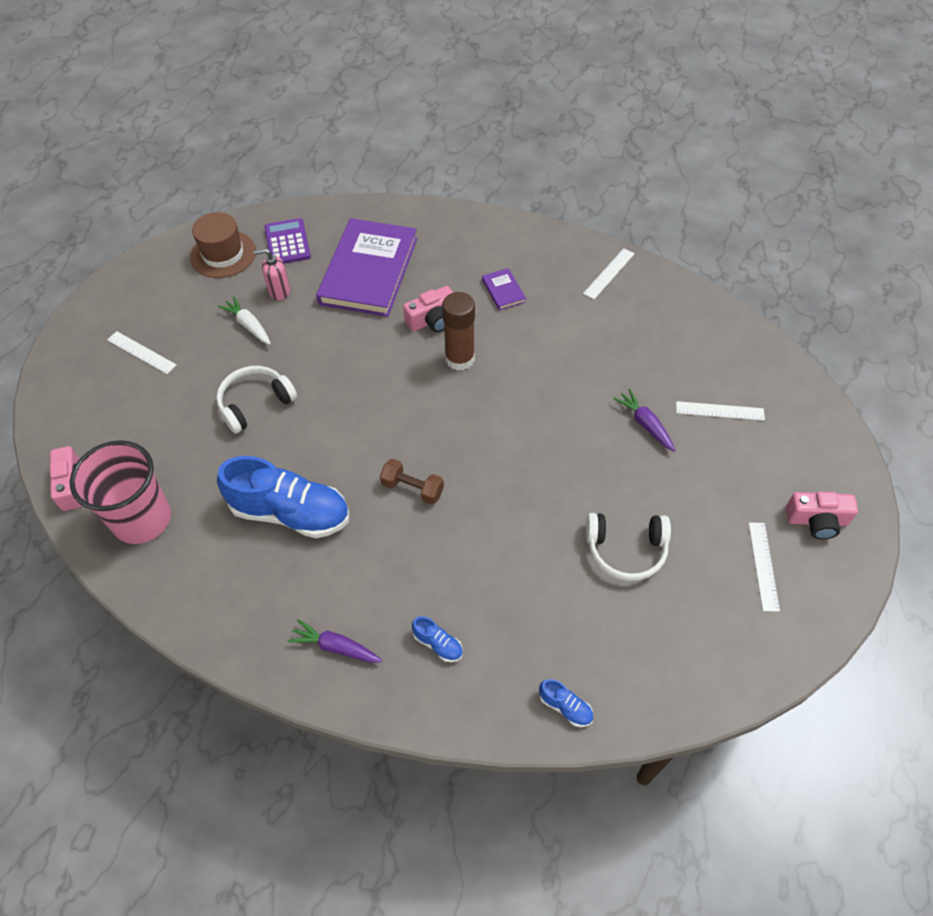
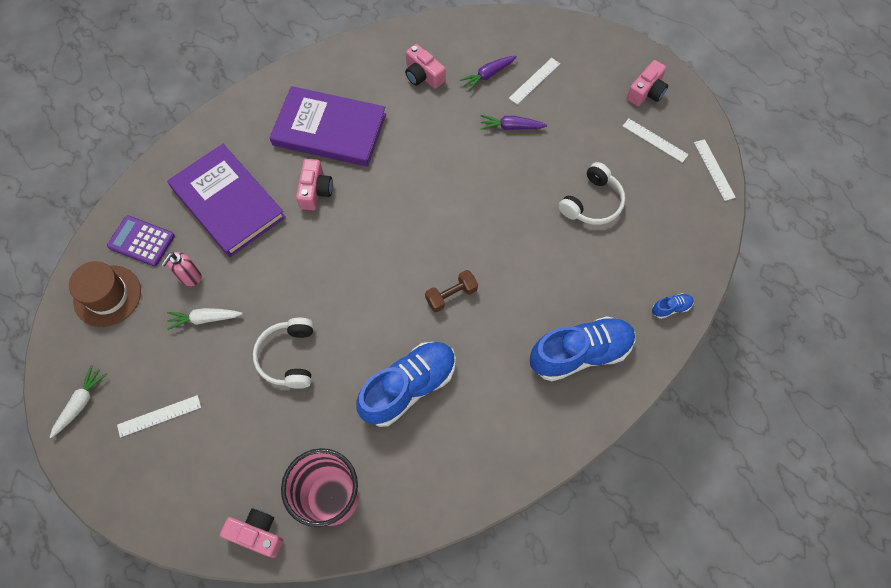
camera: 55 degrees left, 10 degrees up
purple carrot [287,619,382,663] -> purple carrot moved to [460,56,517,91]
blue shoe [412,616,463,662] -> blue shoe [530,316,635,381], size x2.43
brown glue stick [442,292,475,371] -> none
purple book [482,268,526,310] -> purple book [270,86,386,167], size x2.49
white ruler [583,248,635,299] -> white ruler moved to [694,139,736,201]
none -> white carrot [50,365,107,438]
none -> pink camera [405,44,446,89]

